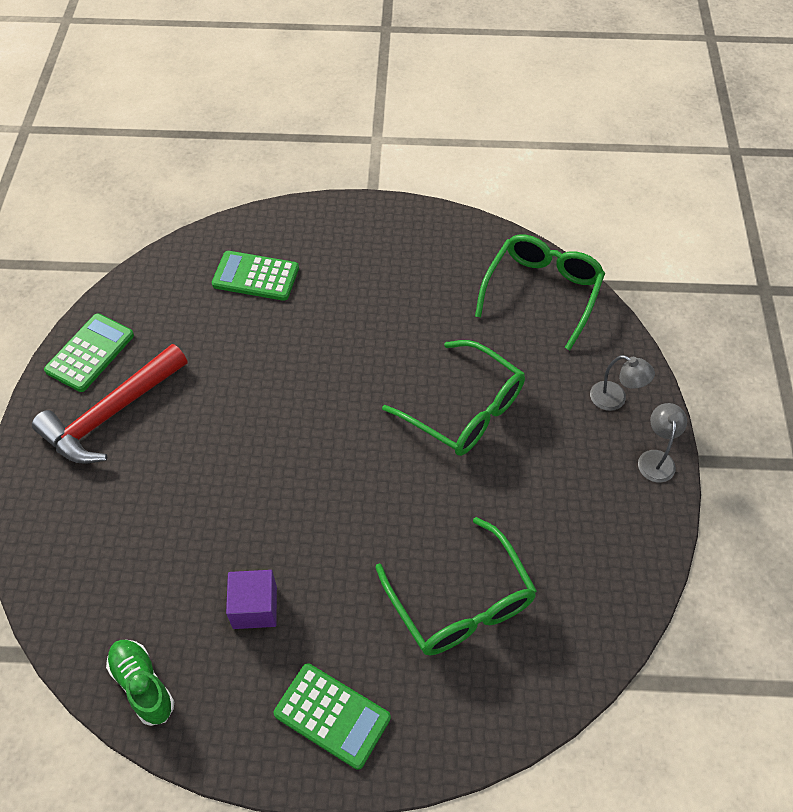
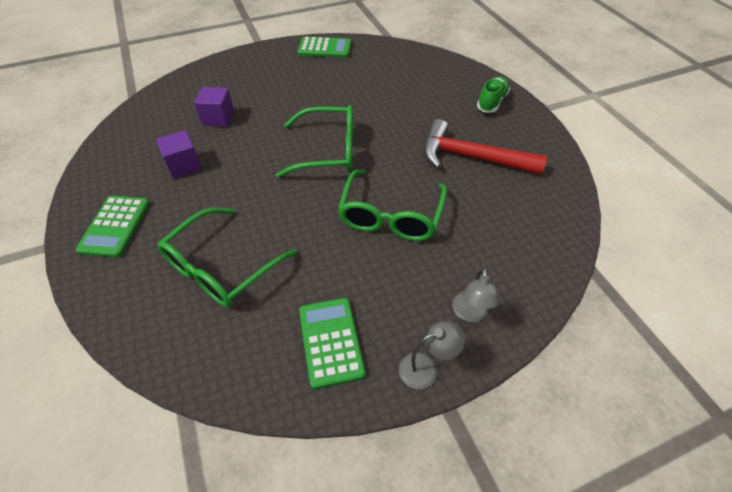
camera: 65 degrees right, 5 degrees down
red hammer [32,344,187,464] -> red hammer moved to [424,119,547,175]
green shoe [106,639,174,726] -> green shoe moved to [477,76,510,113]
green calculator [212,251,299,301] -> green calculator moved to [299,298,365,389]
green glasses [475,235,605,350] -> green glasses moved to [275,105,353,178]
none -> purple cube [194,87,234,127]

